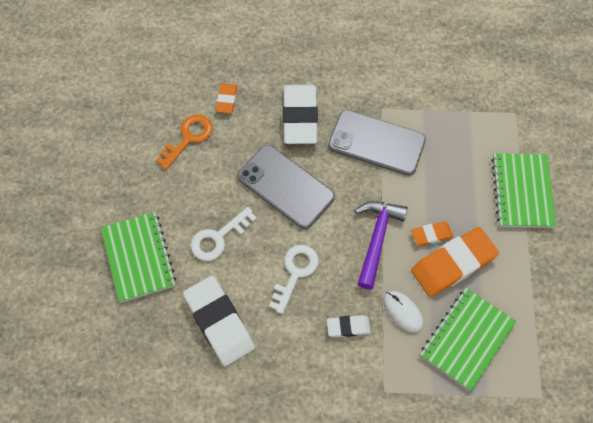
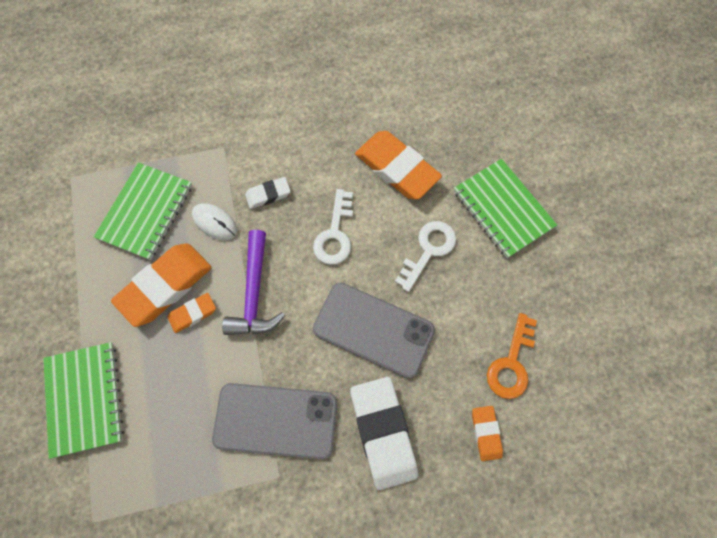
camera: 165 degrees right, 5 degrees up
white eraser [183,276,255,366] -> orange eraser [355,131,442,199]

